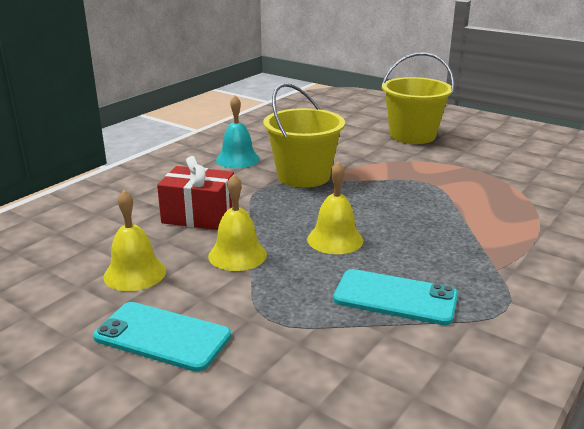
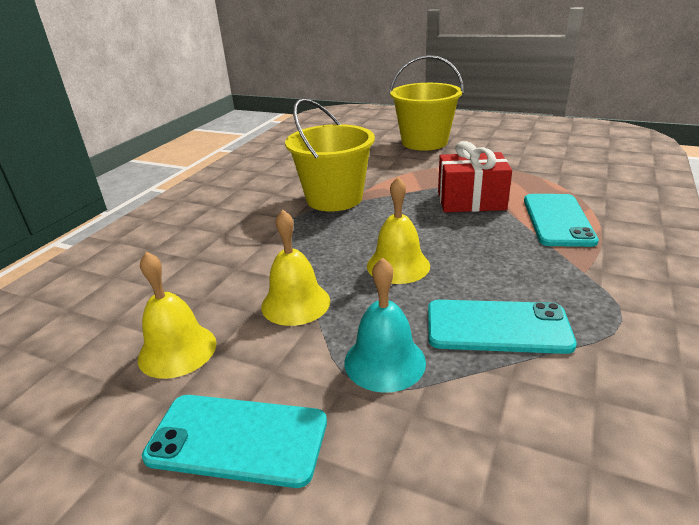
camera: 10 degrees left, 5 degrees up
red gift [157,156,234,230] -> red gift moved to [438,141,512,212]
turquoise bell [216,95,260,168] -> turquoise bell moved to [345,257,426,393]
none -> turquoise phone [524,194,599,247]

